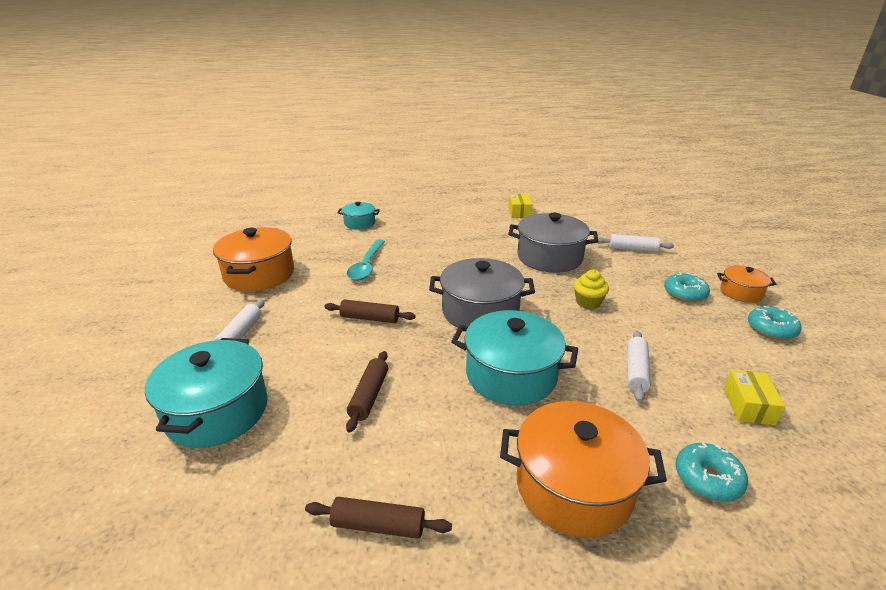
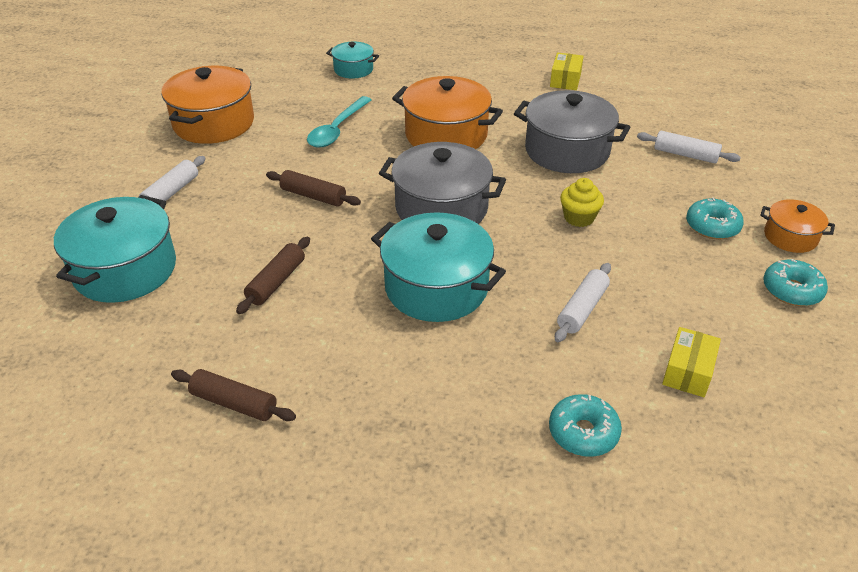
camera: 15 degrees right, 10 degrees up
orange pot [500,401,667,537] -> orange pot moved to [392,76,503,149]

